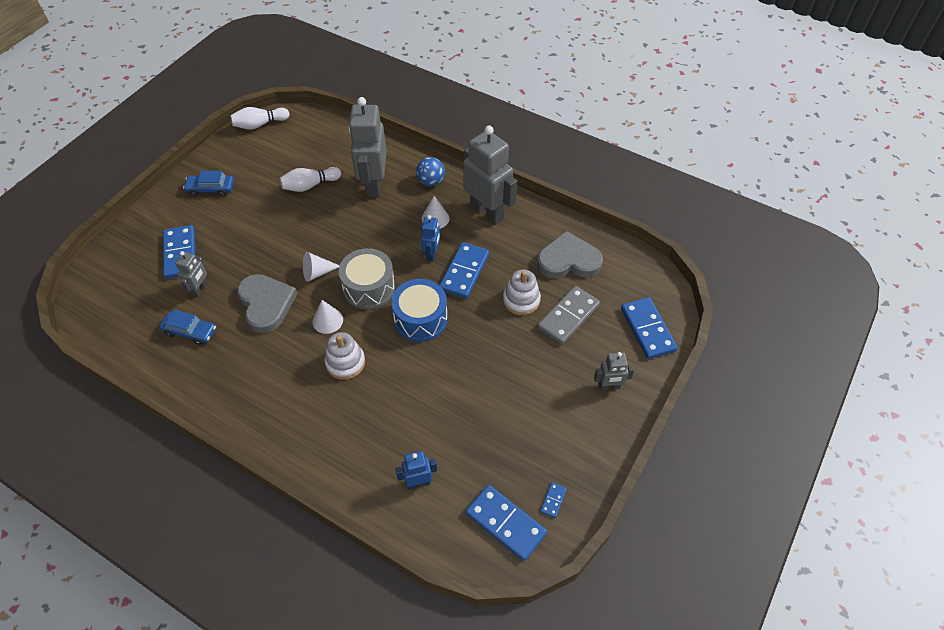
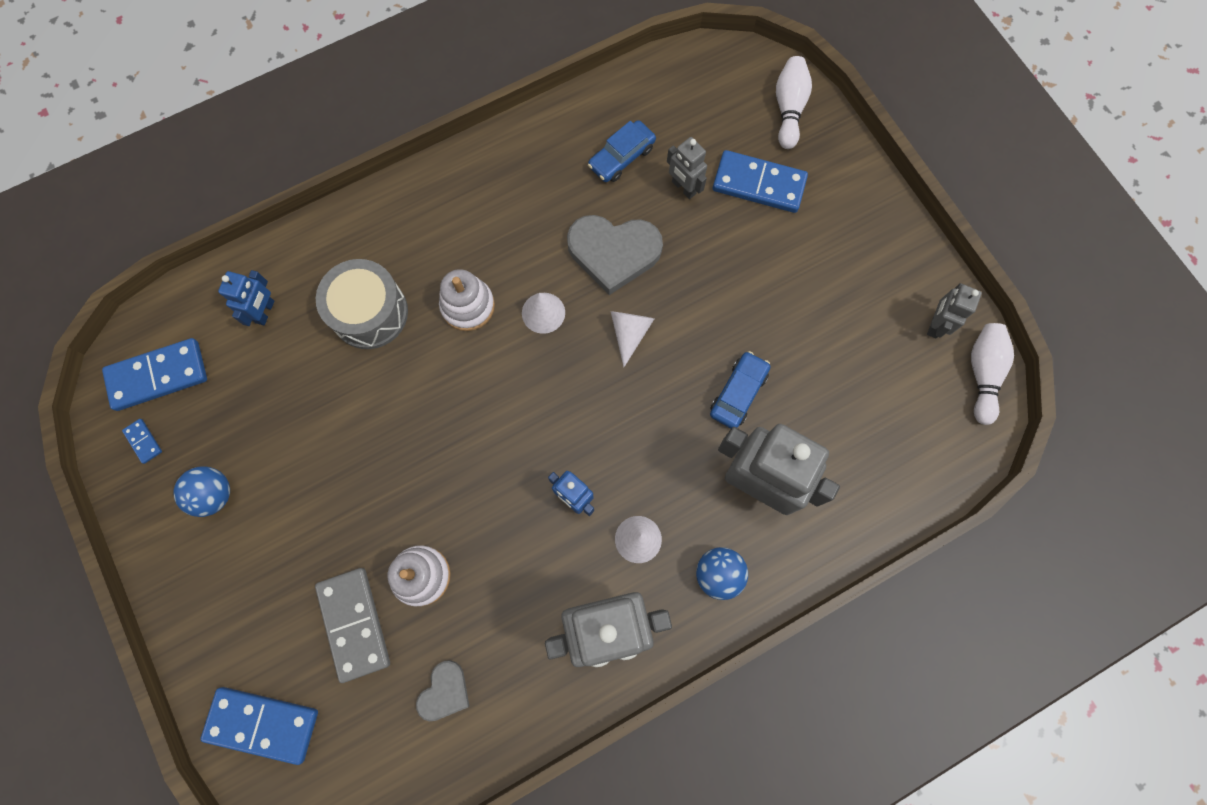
camera: 120 degrees right, 20 degrees up
blue car [183,171,234,196] -> blue car moved to [710,351,771,428]
white bowling pin [280,167,341,192] -> white bowling pin moved to [776,56,812,149]
grey drum [339,248,395,309] -> grey drum moved to [316,259,408,349]
blue drum [391,279,448,342] -> none
blue domino [440,242,489,299] -> none
grey heart [537,231,603,279] -> grey heart [416,660,469,722], size x0.55
grey robot [594,352,634,390] -> grey robot moved to [927,283,982,338]
none -> blue ball [174,466,230,517]

